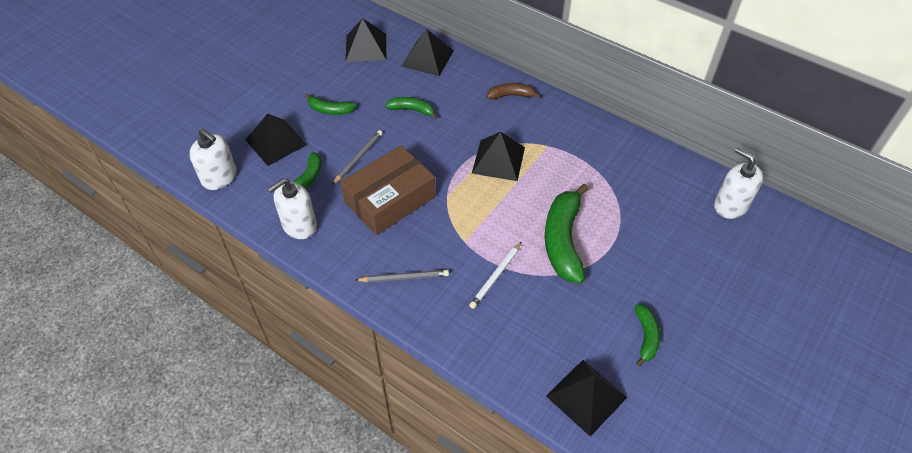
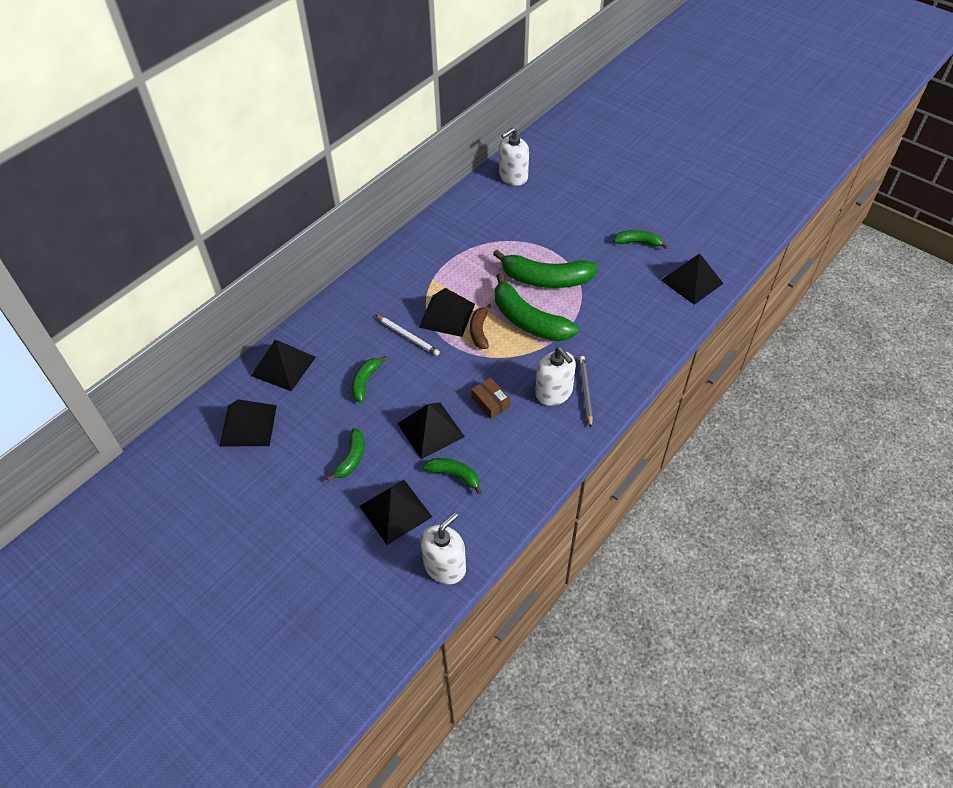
camera: 85 degrees left, 0 degrees up
white soap dispenser [268,178,317,239] -> white soap dispenser moved to [535,347,576,406]
grey pencil [332,130,383,185] -> black pyramid [397,402,465,459]
brown box [340,145,436,235] -> brown box [471,378,511,419], size x0.44
white pencil [469,241,522,309] -> white pencil moved to [375,315,440,356]
brown banana [487,83,541,99] -> brown banana moved to [470,304,491,349]
none -> green banana [495,273,579,341]

